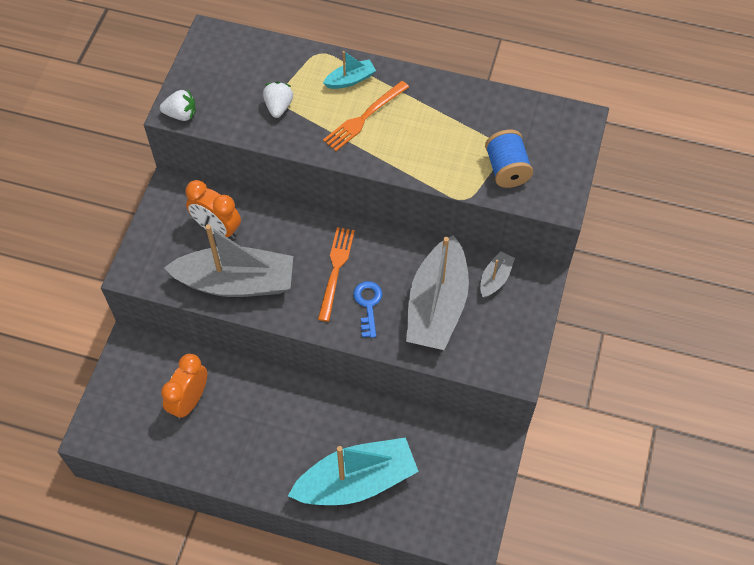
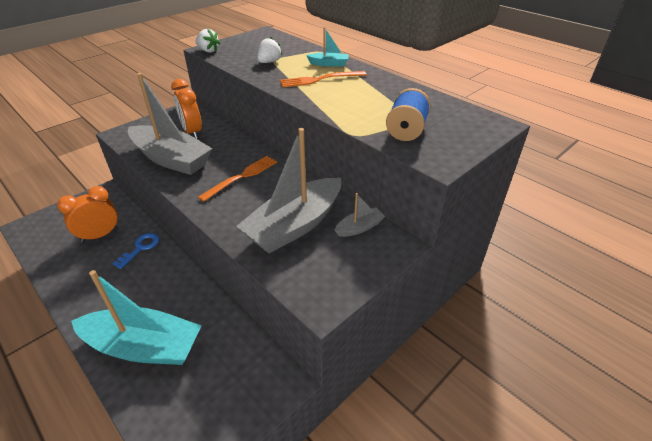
camera: 30 degrees right, 20 degrees down
blue key [353,281,382,338] -> blue key moved to [112,233,159,269]

